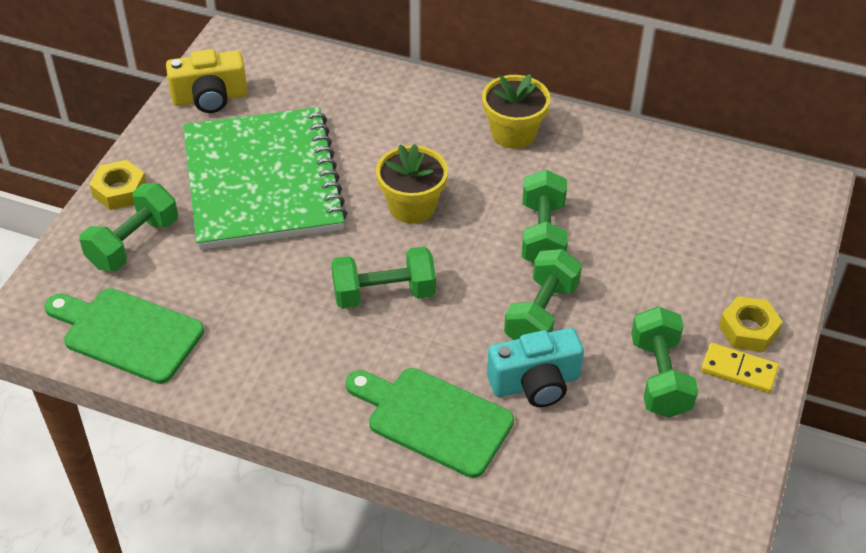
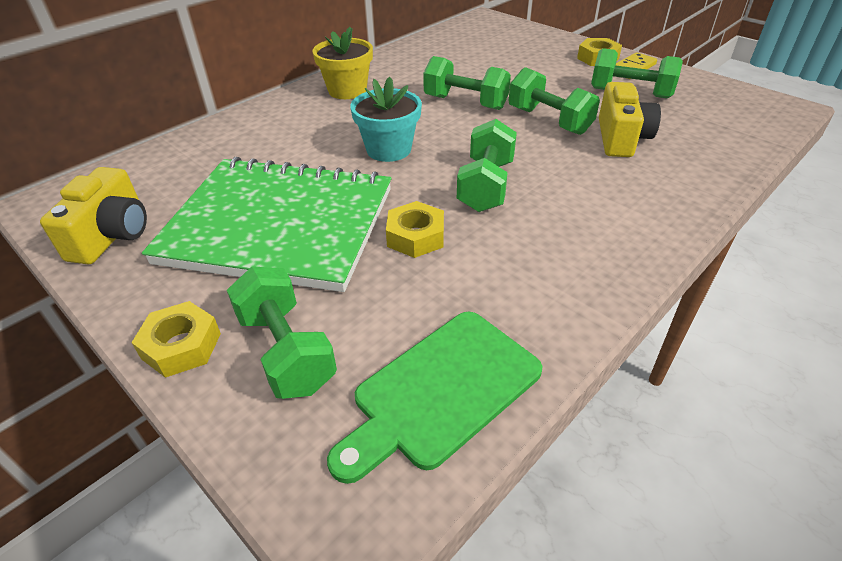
camera: 65 degrees left, 5 degrees down
green cutting board [346,368,514,478] -> none
yellow flower pot [376,144,448,223] -> turquoise flower pot [350,77,422,162]
turquoise camera [487,328,584,407] -> yellow camera [599,82,661,157]
none -> yellow nut [386,201,444,258]

